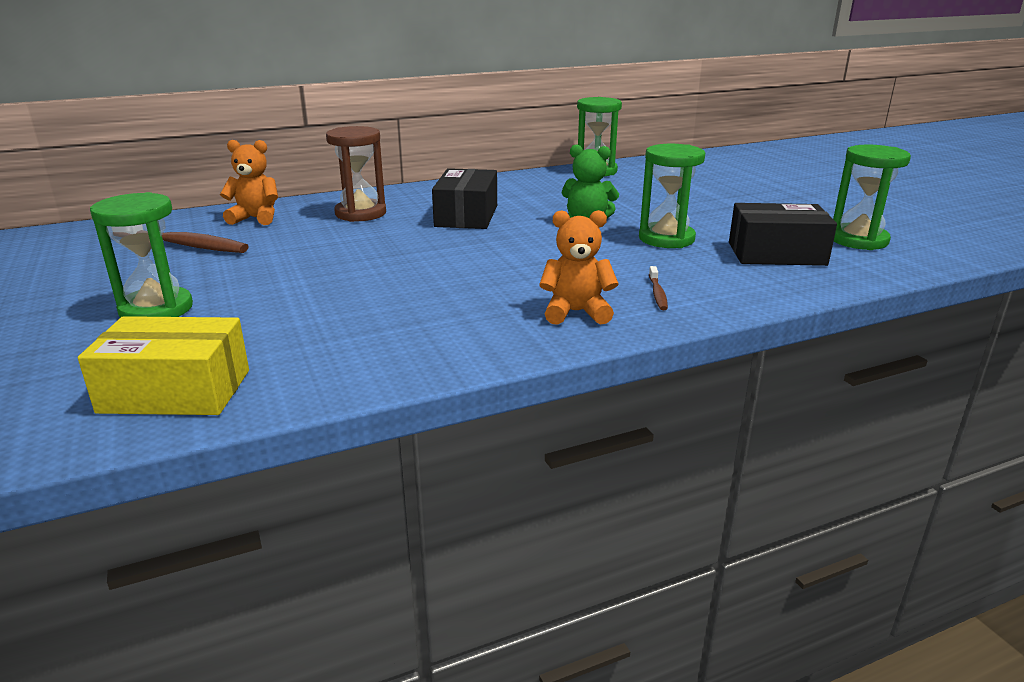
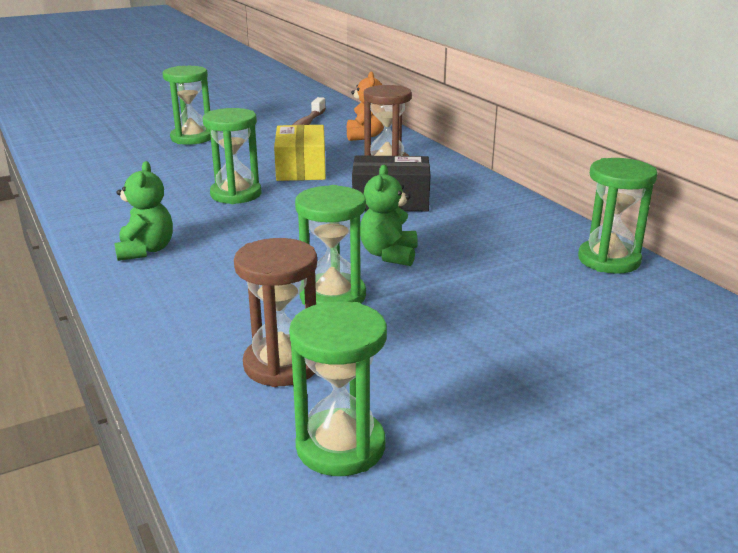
camera: 85 degrees right, 0 degrees up
yellow box [78,316,249,415] -> yellow box moved to [274,125,326,181]
orange teddy bear [539,210,619,325] -> green teddy bear [114,161,173,261]
brown toothbrush [649,266,668,310] -> none
black box [729,203,837,266] -> brown hourglass [234,238,317,387]
none -> green hourglass [203,108,262,204]

